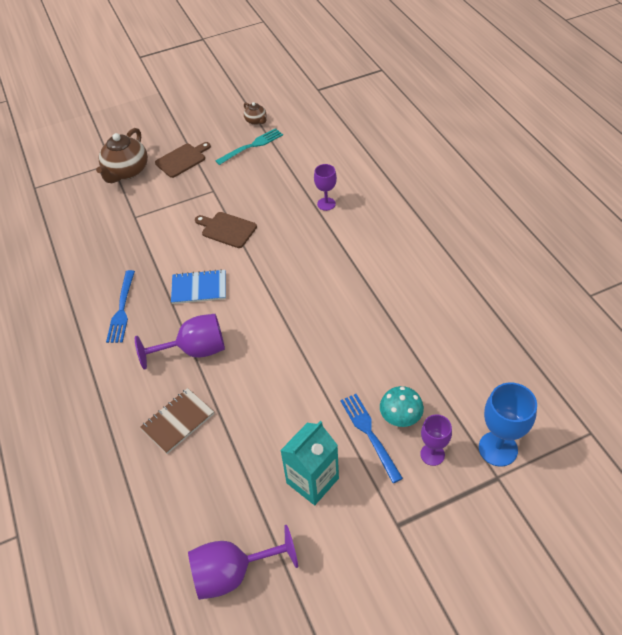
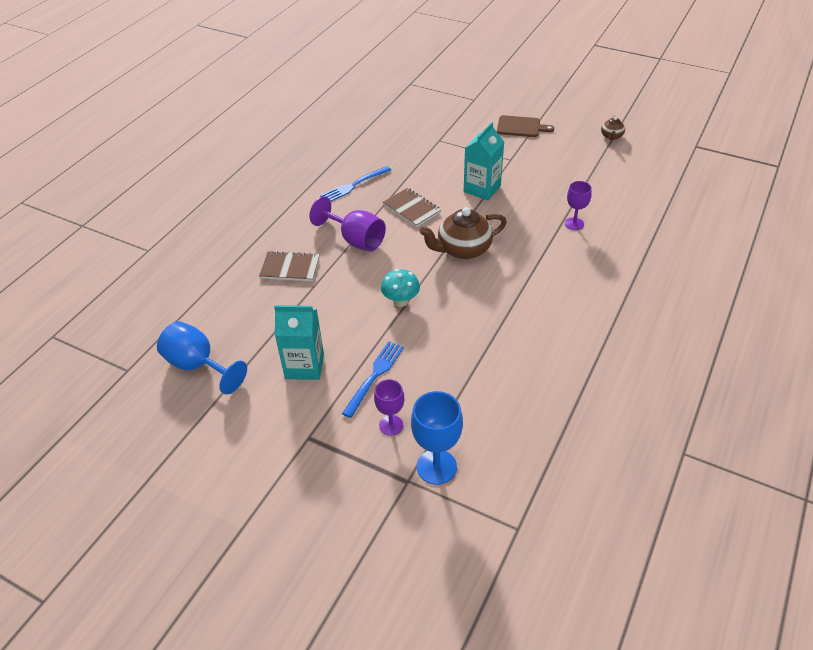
camera: 50 degrees right, 5 degrees down
brown teapot [96,128,148,183] -> brown teapot moved to [419,207,507,259]
blue notebook [171,269,226,304] -> brown notebook [383,188,441,227]
purple goblet [188,525,298,600] -> blue goblet [157,321,247,394]
brown cutting board [195,212,257,248] -> turquoise carton [464,122,504,200]
turquoise fork [216,128,283,165] -> none
turquoise mushroom [380,386,424,427] -> turquoise mushroom moved to [381,269,420,307]

